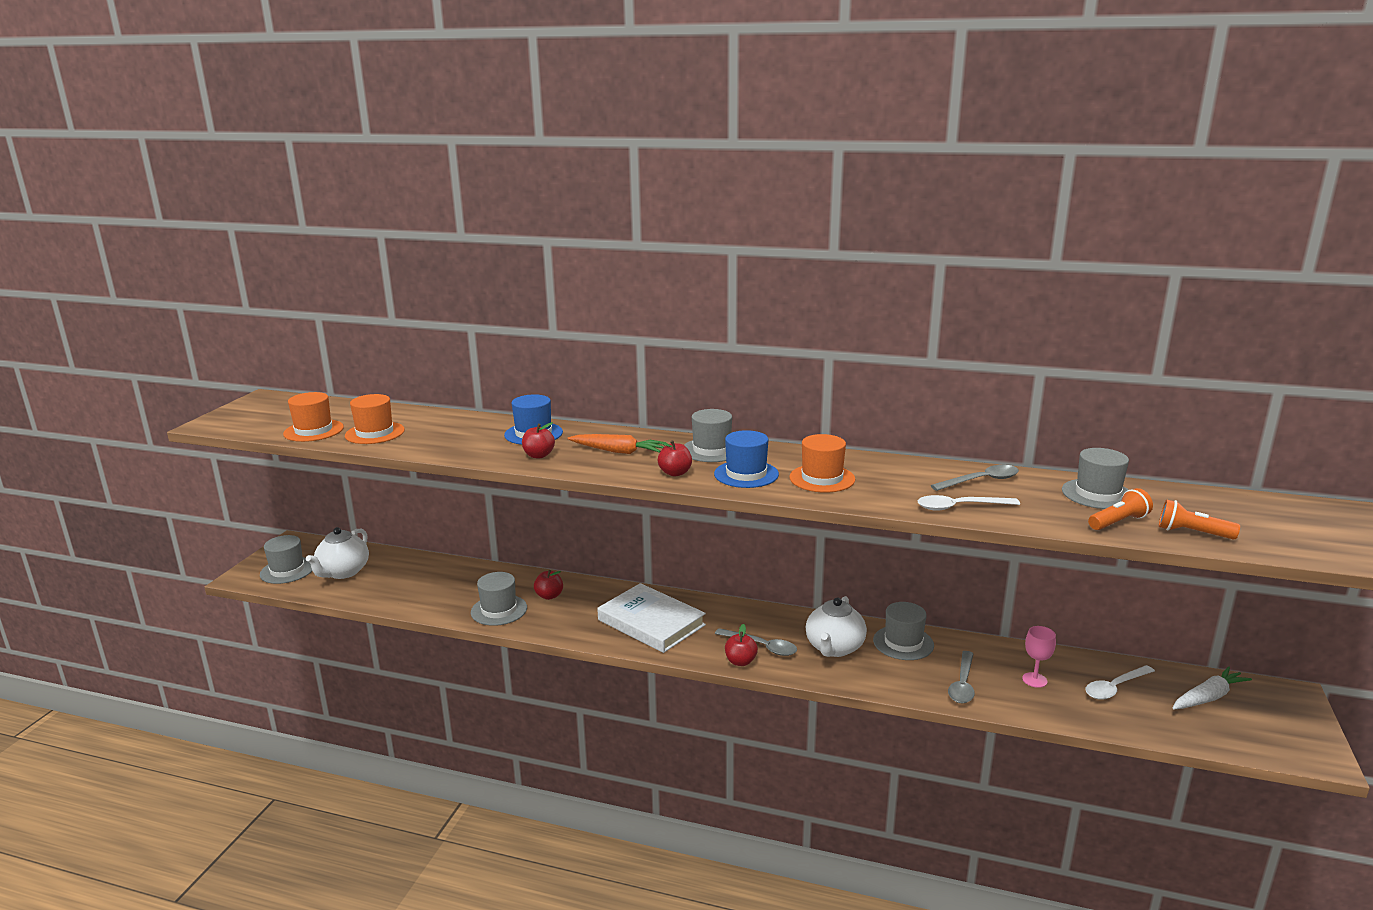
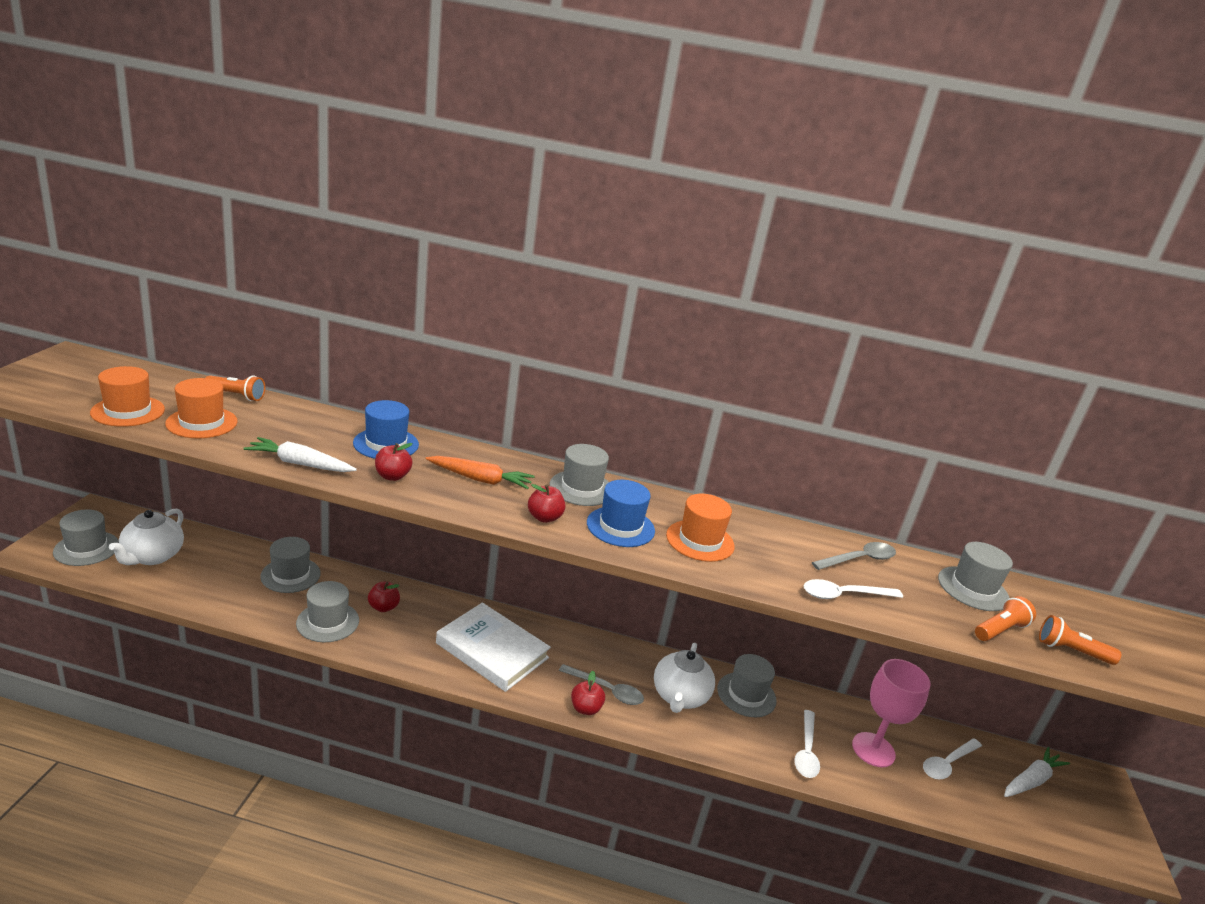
camera: 10 degrees left, 5 degrees up
grey spoon [948,651,975,703] -> white spoon [794,710,820,778]
pink goblet [1022,626,1056,688] -> pink goblet [852,659,931,767], size x1.81
none -> orange flashlight [206,375,265,401]
none -> white carrot [243,437,357,472]
none -> grey hat [260,537,321,593]

